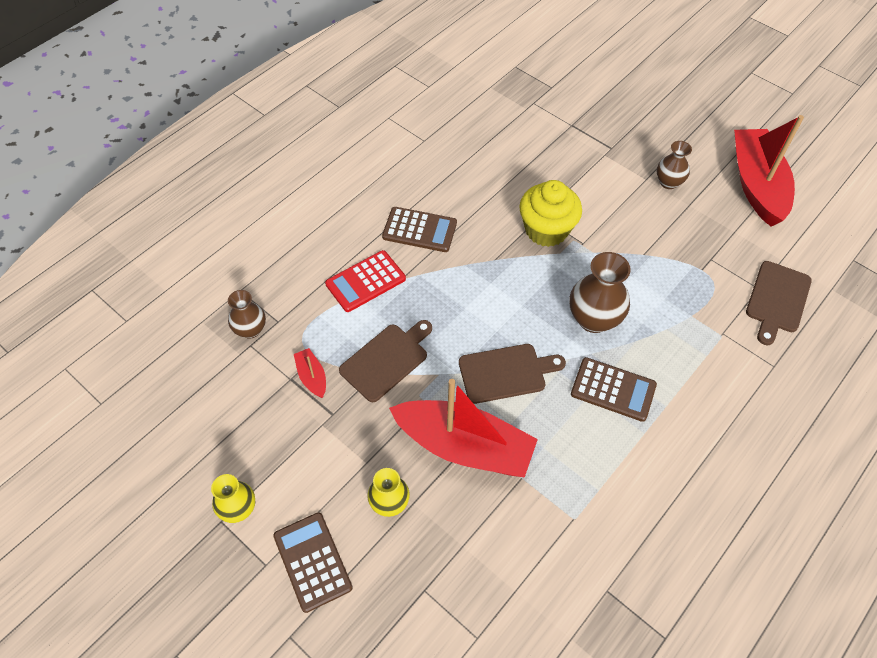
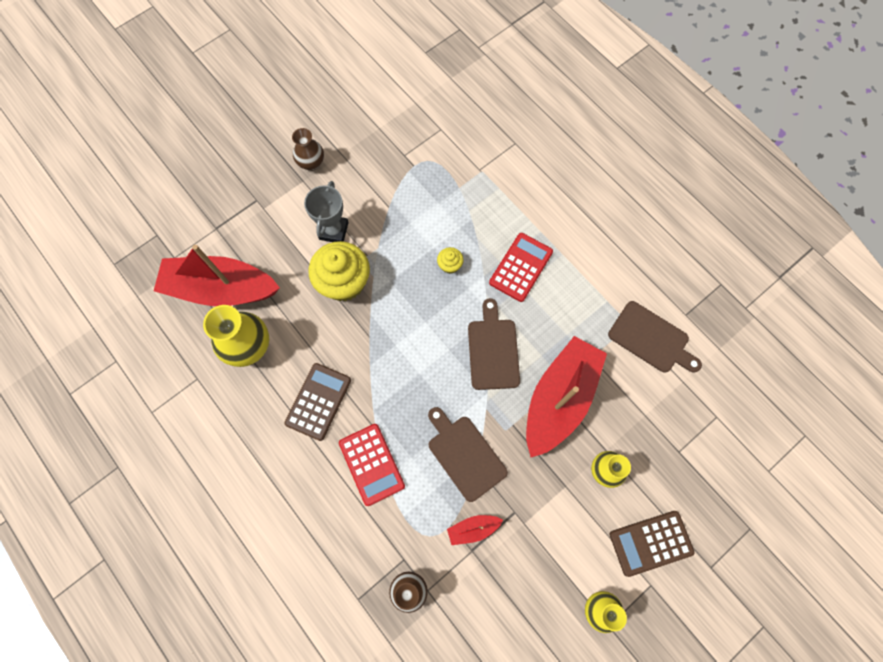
camera: 80 degrees left, 15 degrees up
brown vase [569,252,631,333] -> yellow cupcake [437,247,464,274]
brown calculator [571,357,657,422] -> red calculator [489,233,553,302]
red boat [734,115,804,227] -> red boat moved to [154,245,280,306]
brown cutting board [746,261,812,345] -> brown cutting board moved to [608,301,702,373]
none -> yellow vase [203,305,269,367]
none -> grey trophy [304,181,349,242]

